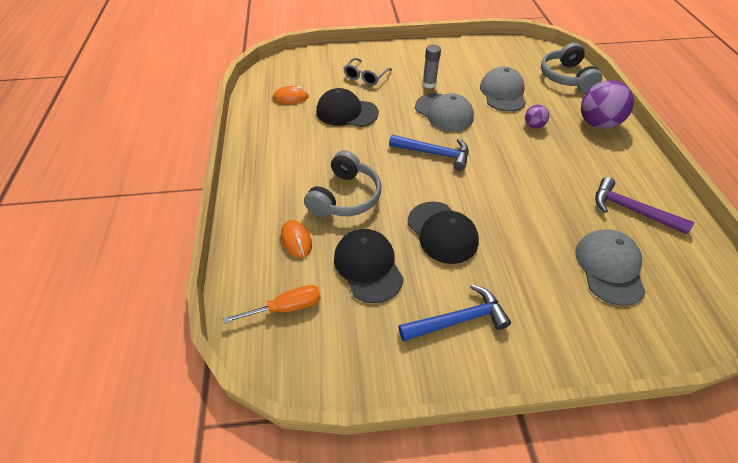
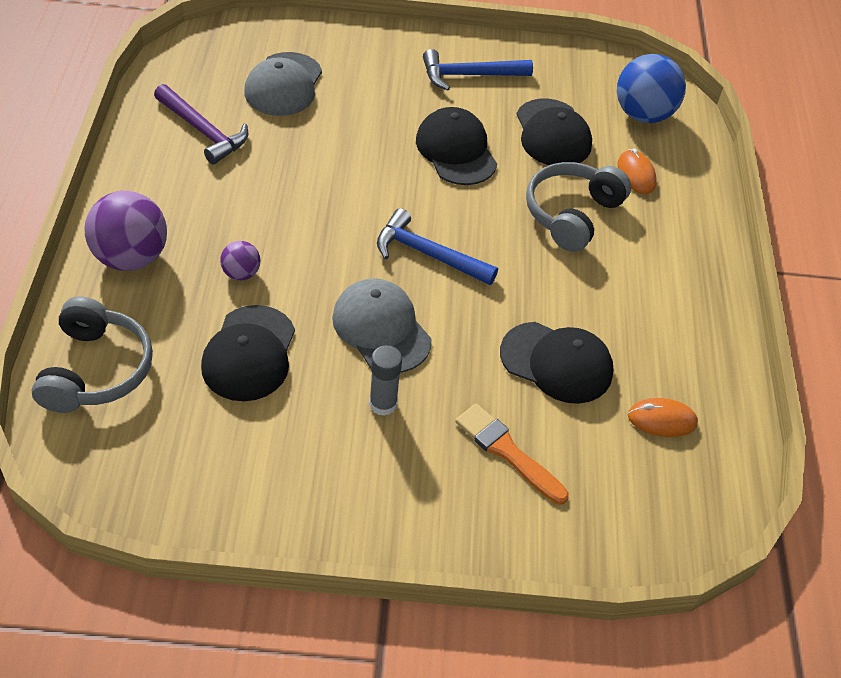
camera: 175 degrees left, 0 degrees up
orange screwdriver [223,285,321,324] -> blue ball [617,54,686,123]
grey glasses [343,58,392,86] -> orange brush [455,403,569,505]
grey cap [480,66,526,112] -> black cap [201,305,295,401]

